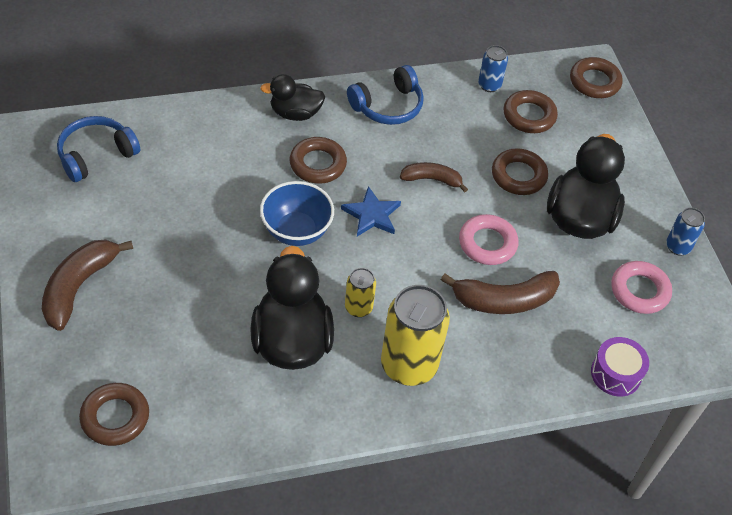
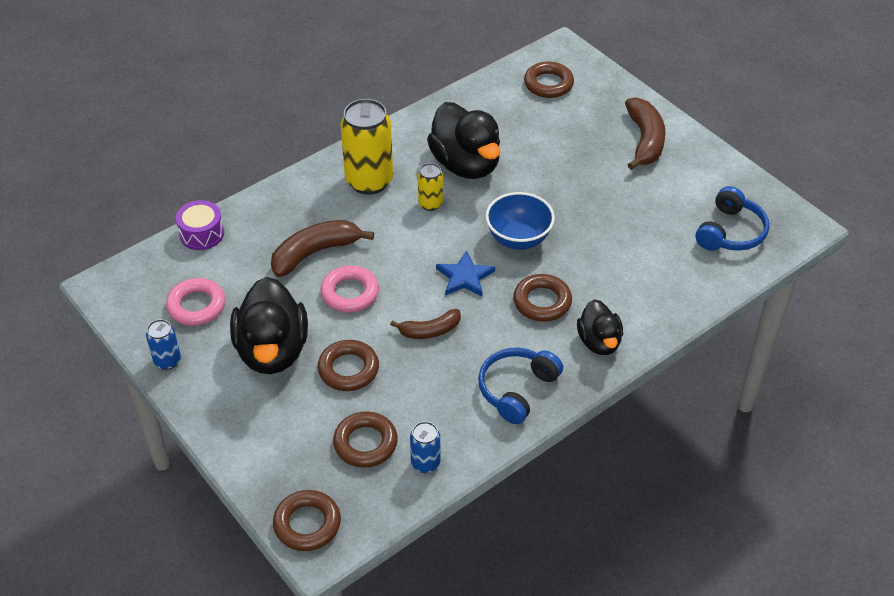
camera: 160 degrees right, 5 degrees down
black duck [260,74,325,121] -> black duck turned 105 degrees clockwise [577,299,623,355]

